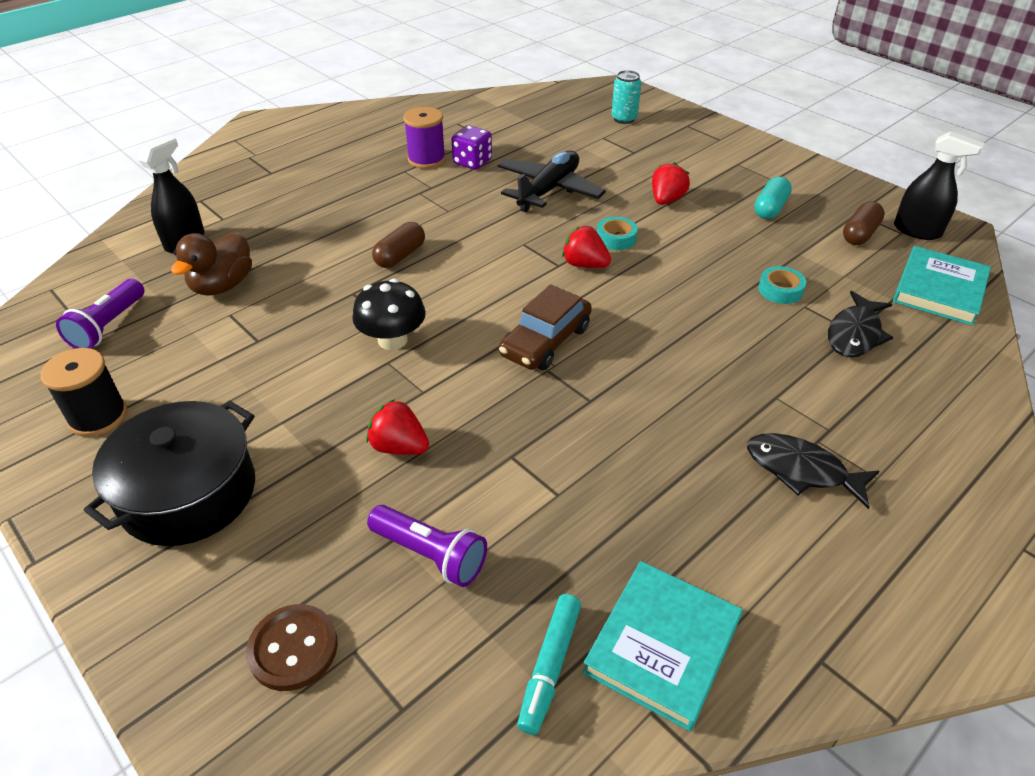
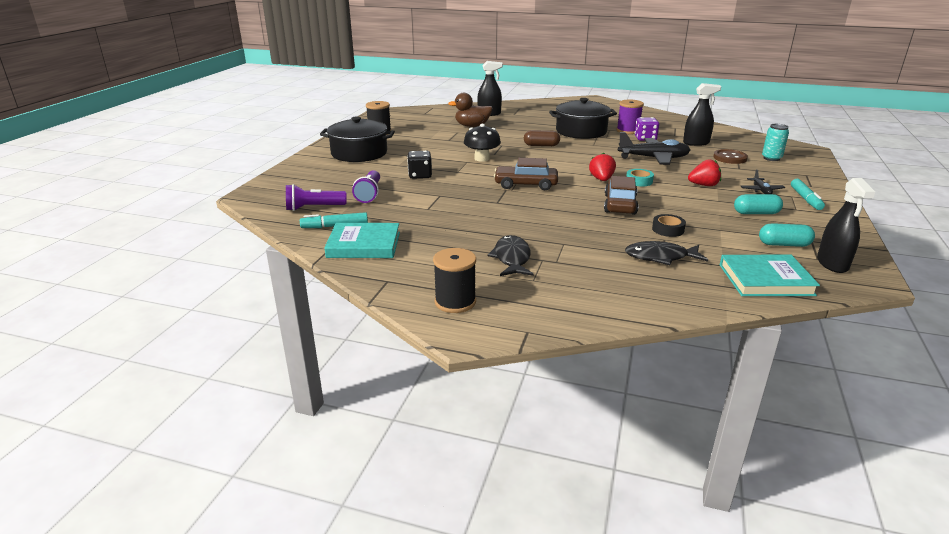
camera: 60 degrees right, 15 degrees down
purple flashlight [56,279,144,349] -> purple flashlight moved to [286,184,347,211]
brown button [246,604,338,691] -> brown button moved to [713,149,748,164]
red strawberry [366,399,429,455] -> black dice [407,151,432,179]
turquoise tape [758,266,806,304] -> black tape [652,214,686,237]
brown capsule [843,201,885,245] -> turquoise capsule [759,223,815,247]
none -> black spool [433,248,476,313]
none -> black pot [549,98,617,139]
none -> brown car [604,176,639,215]
none -> black spray bottle [683,83,721,146]
none -> black plane [741,169,785,194]
none -> turquoise marker [791,179,825,210]

